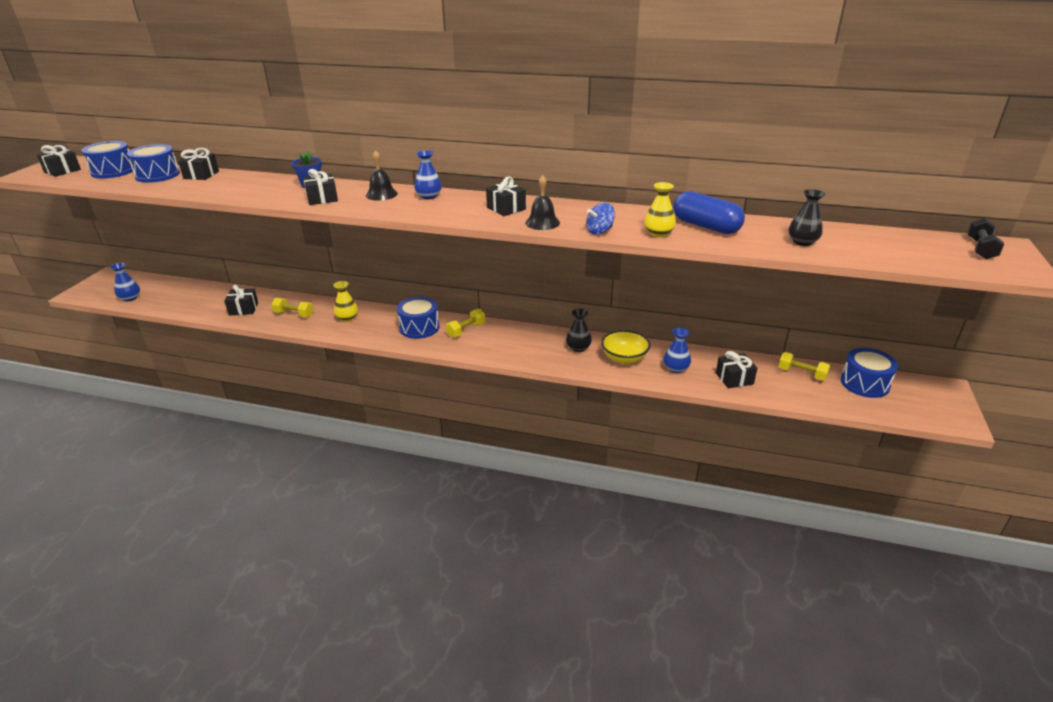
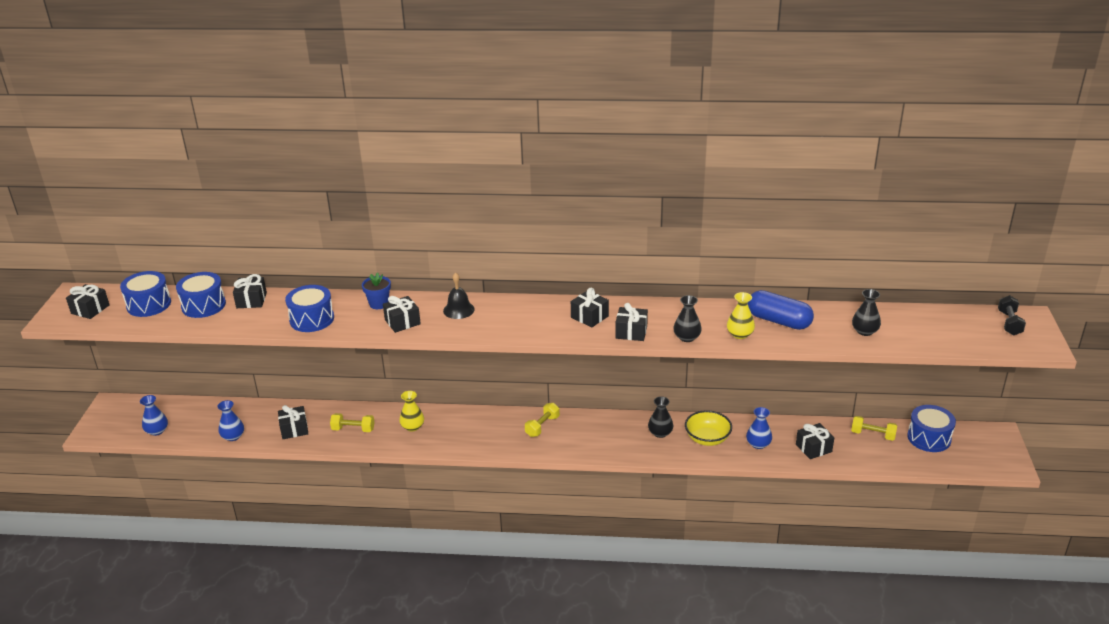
camera: 10 degrees left, 0 degrees up
blue drum [397,297,440,339] -> blue drum moved to [285,285,334,332]
blue vase [414,151,442,199] -> blue vase moved to [217,400,244,441]
black bell [525,175,560,230] -> black gift [615,303,648,341]
blue spinning top [586,203,615,235] -> black vase [673,295,702,342]

